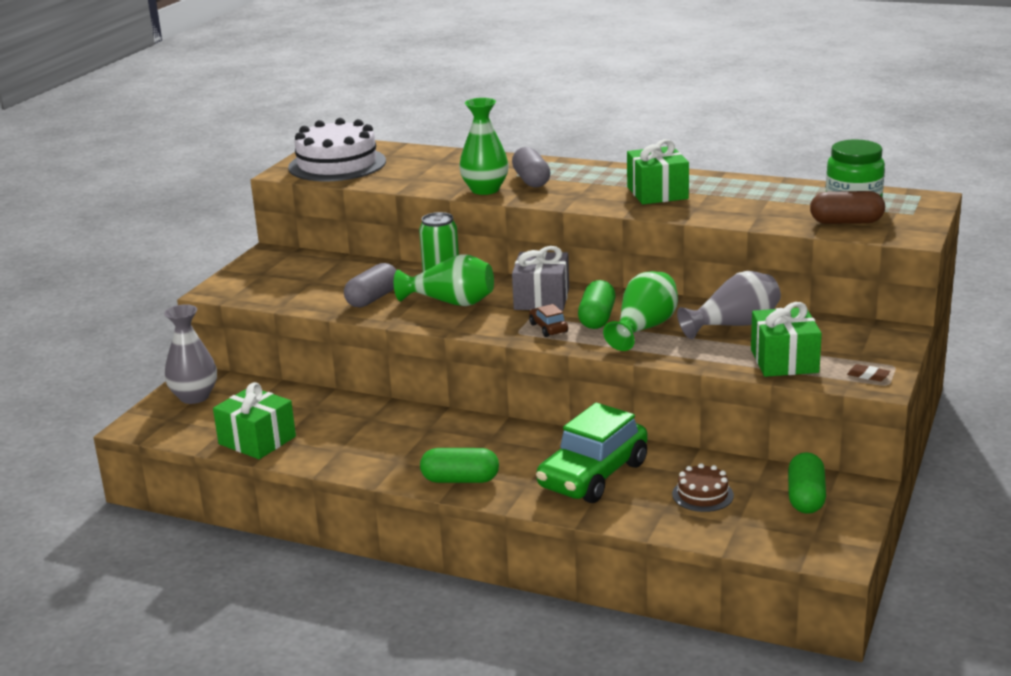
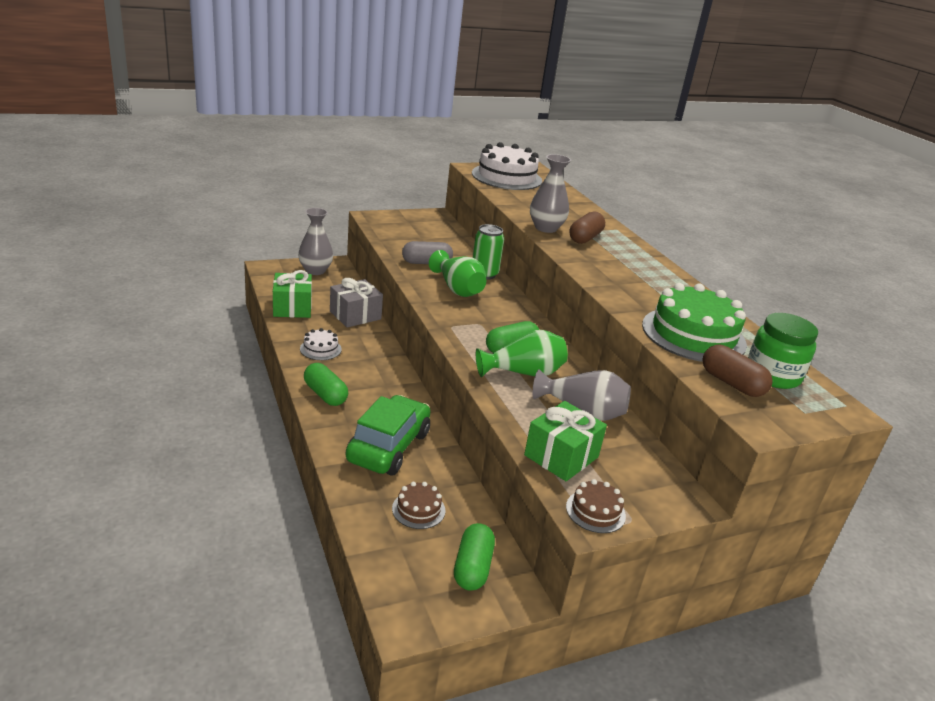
camera: 40 degrees right, 5 degrees up
green vase [459,98,509,195] -> grey vase [530,154,571,233]
grey capsule [512,147,551,188] -> brown capsule [569,212,605,244]
grey gift [512,246,569,311] -> grey gift moved to [330,278,383,327]
brown car [529,304,568,337] -> none
green car [536,403,648,503] -> green car turned 120 degrees clockwise [345,395,431,475]
green gift [627,139,689,204] -> none
green capsule [788,452,826,514] -> green capsule turned 45 degrees counterclockwise [454,523,495,591]
brown eraser [847,364,890,381] -> brown cake [566,479,626,533]
none -> white cake [300,328,342,360]
none -> green cake [642,283,747,362]

